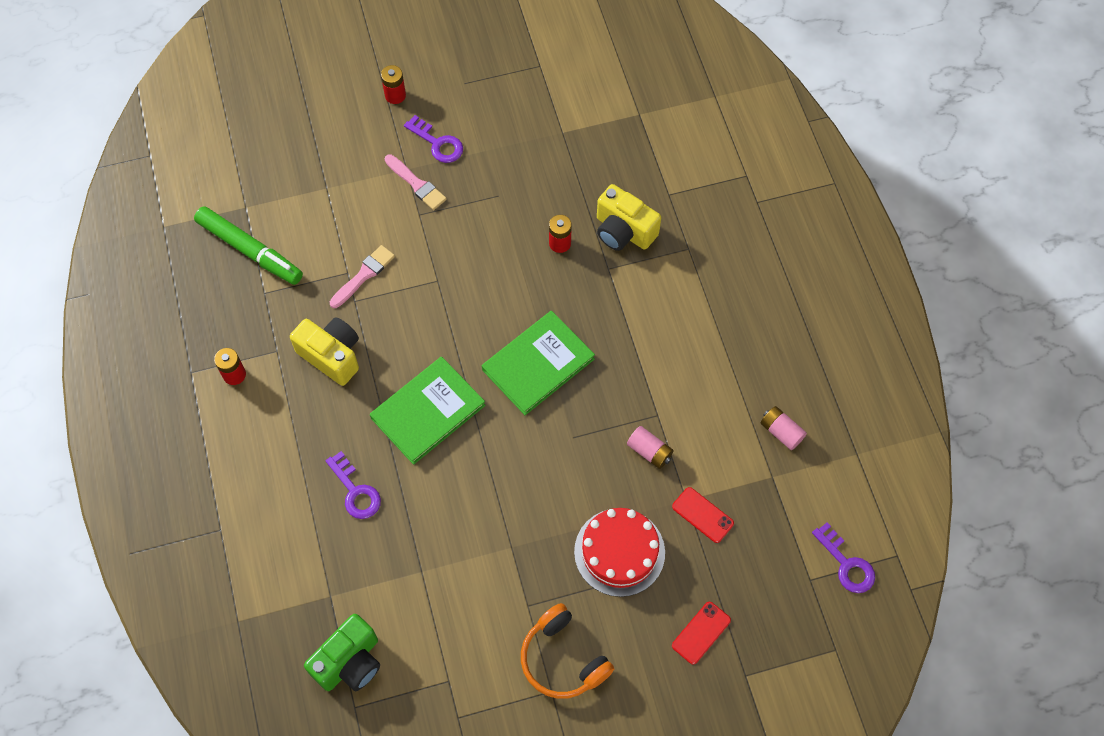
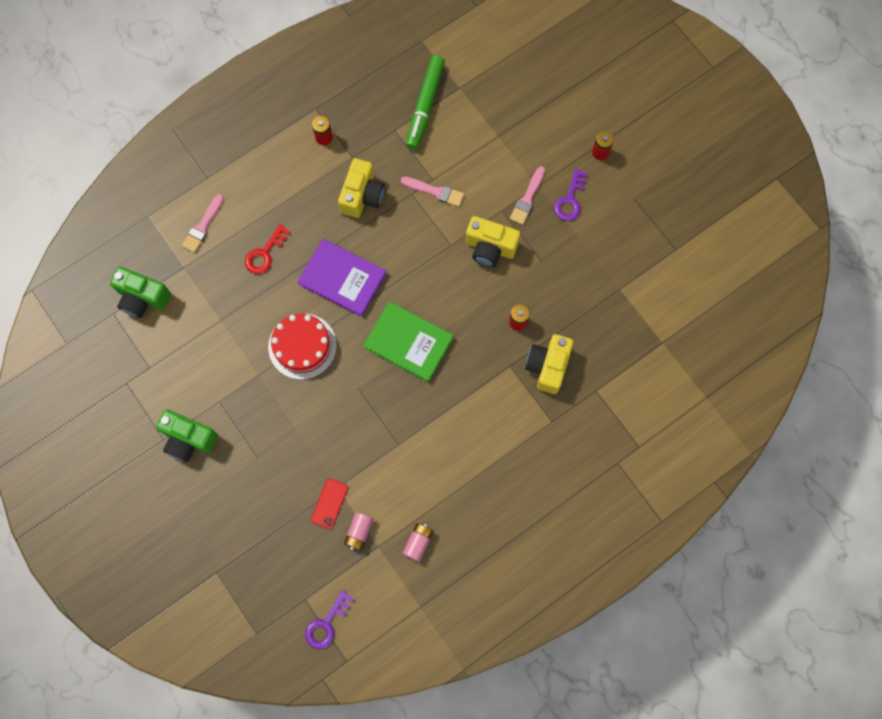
camera: 70 degrees right, 10 degrees up
purple key [326,451,381,519] -> red key [245,224,291,274]
green book [370,356,485,465] -> purple book [297,239,387,317]
orange headphones [521,603,614,699] -> green camera [156,410,218,462]
red cake [574,508,665,597] -> red cake moved to [268,313,337,380]
pink battery [627,426,674,469] -> pink battery moved to [344,512,373,551]
red phone [672,602,731,665] -> none
none -> pink brush [182,194,224,253]
none -> yellow camera [466,216,520,267]

